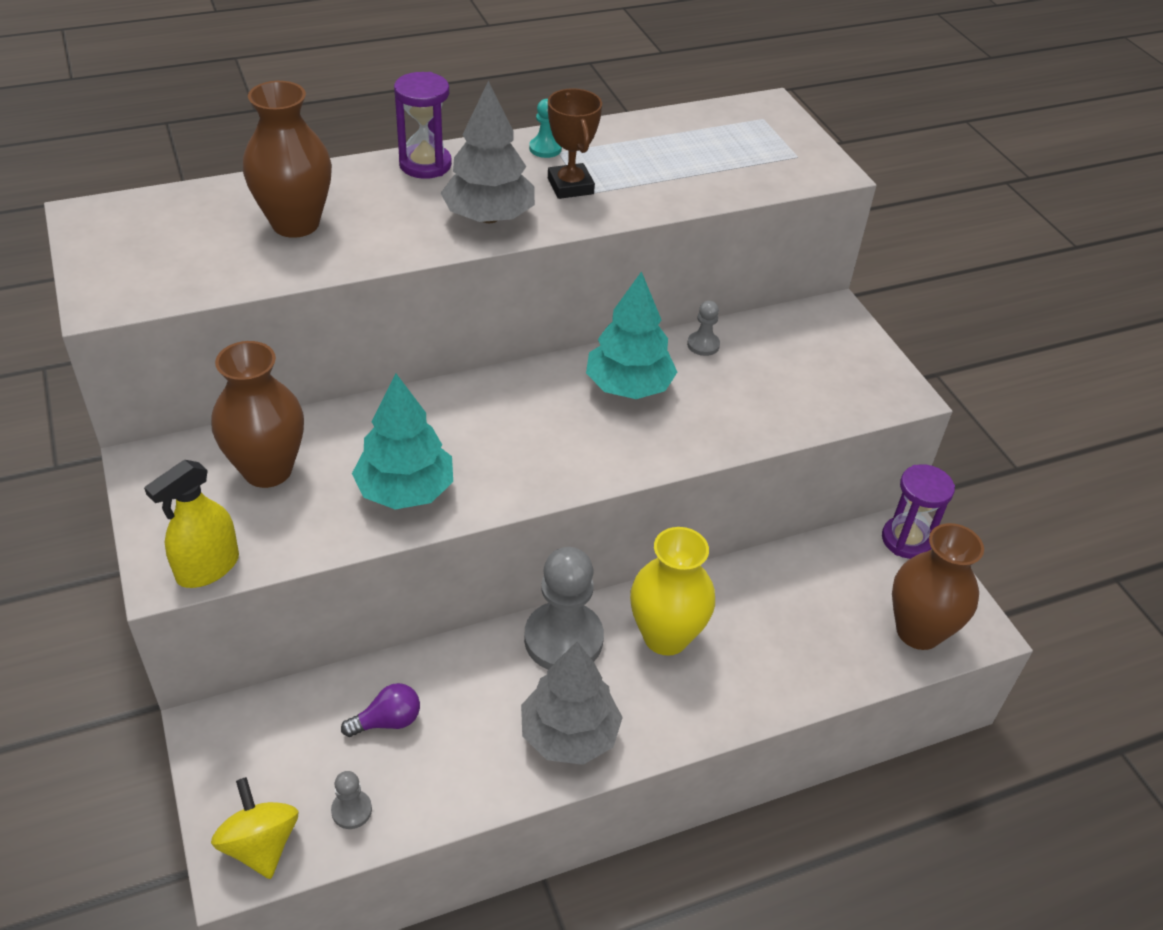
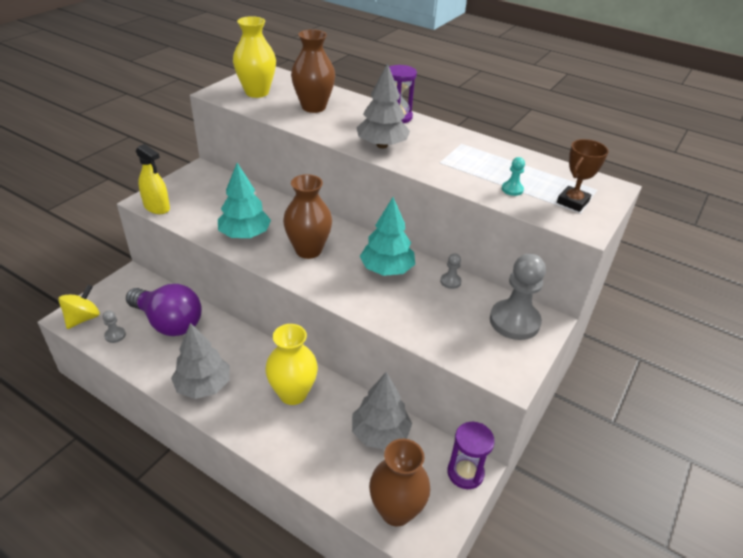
camera: 55 degrees right, 5 degrees down
yellow spray bottle [144,460,239,588] -> yellow spray bottle turned 150 degrees counterclockwise [136,144,170,214]
brown vase [212,341,304,488] -> brown vase moved to [283,174,332,259]
purple light bulb [341,683,420,737] -> purple light bulb [126,284,202,336], size x2.24
grey pawn [524,547,604,670] -> grey pawn moved to [490,254,546,340]
turquoise pawn [529,99,562,158] -> turquoise pawn moved to [502,157,525,196]
brown trophy [548,88,602,199] -> brown trophy moved to [557,139,609,212]
none -> yellow vase [233,16,276,98]
none -> grey tree [352,372,412,449]

